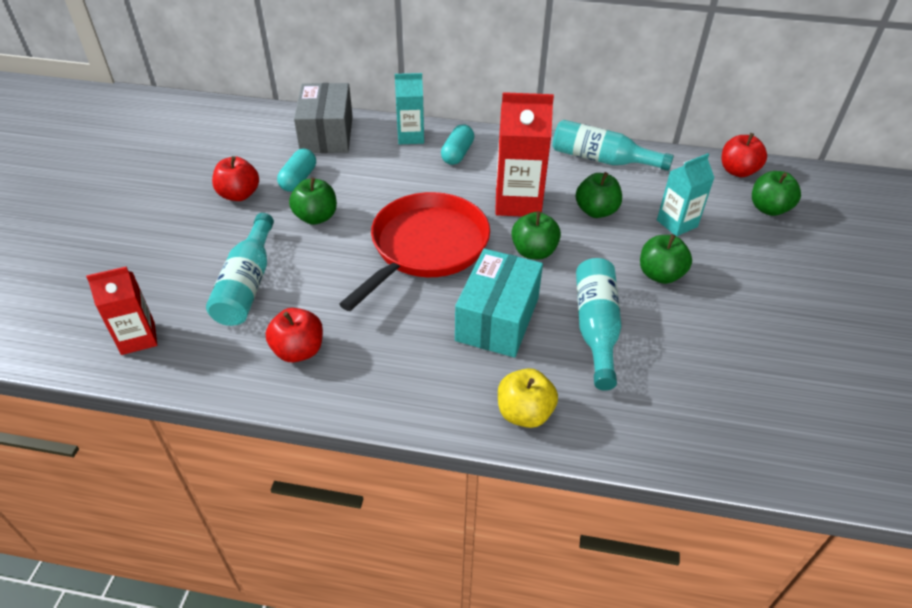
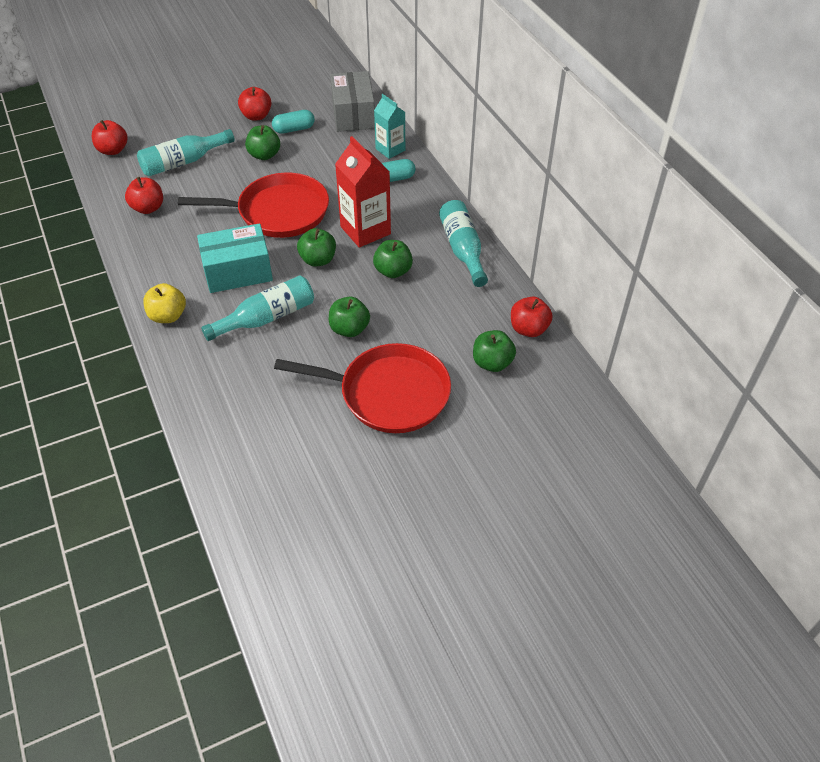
camera: 55 degrees right, 5 degrees up
red carton [86,266,157,355] -> red apple [92,120,128,155]
grey box [294,83,353,153] -> grey box turned 60 degrees counterclockwise [330,71,375,132]
turquoise carton [657,153,714,236] -> none
none -> red pan [274,343,451,433]

